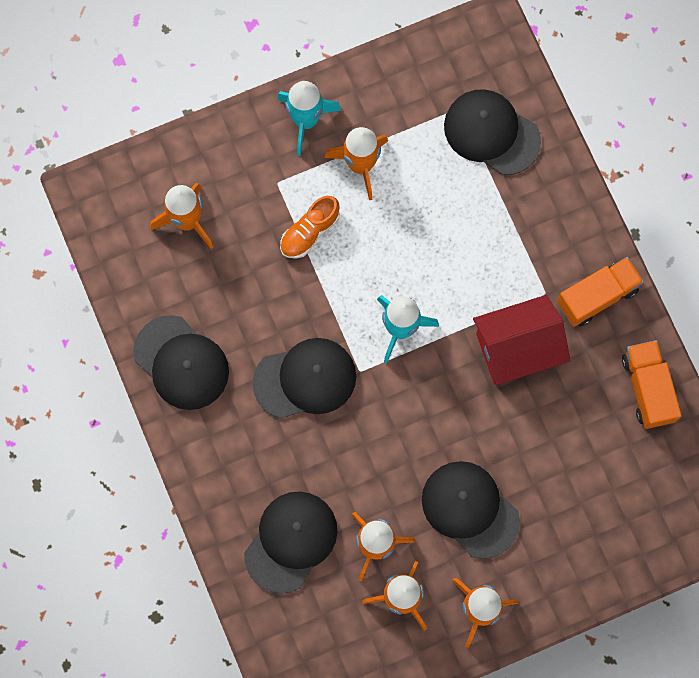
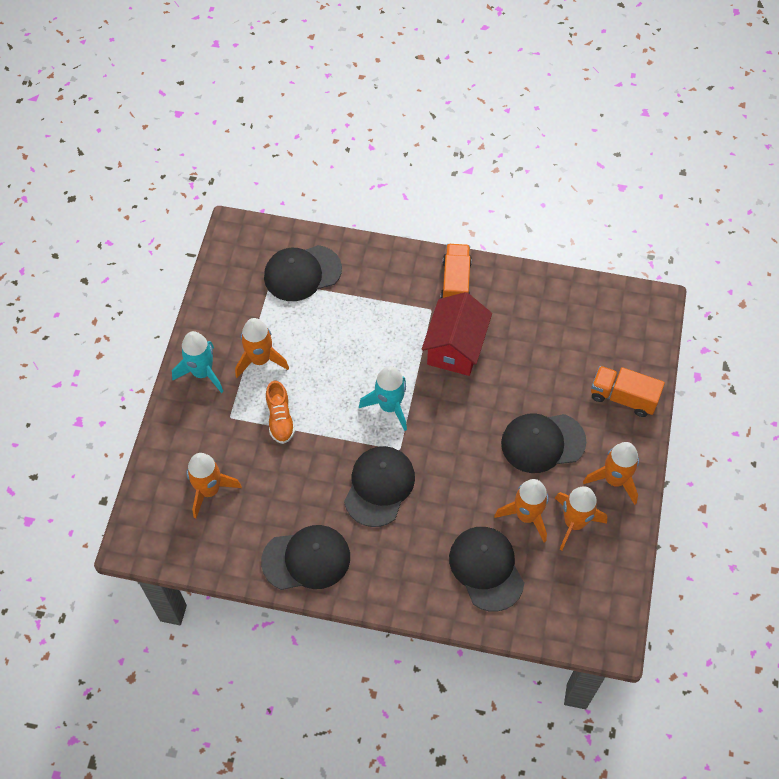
camera: 55 degrees left, 15 degrees down
orange truck [622,340,682,429] -> orange truck moved to [591,366,665,417]

